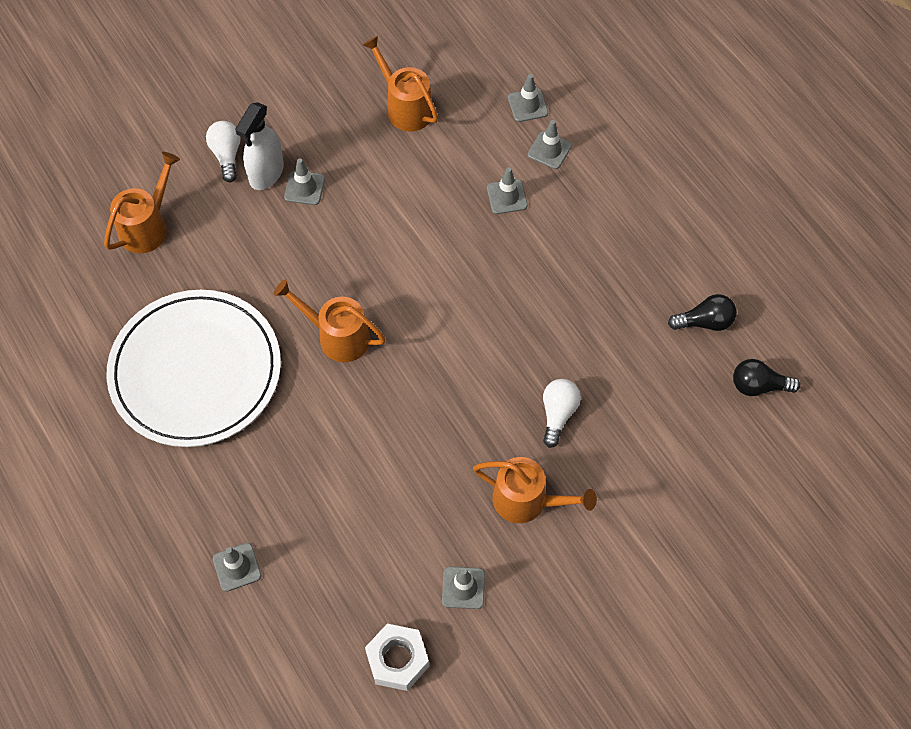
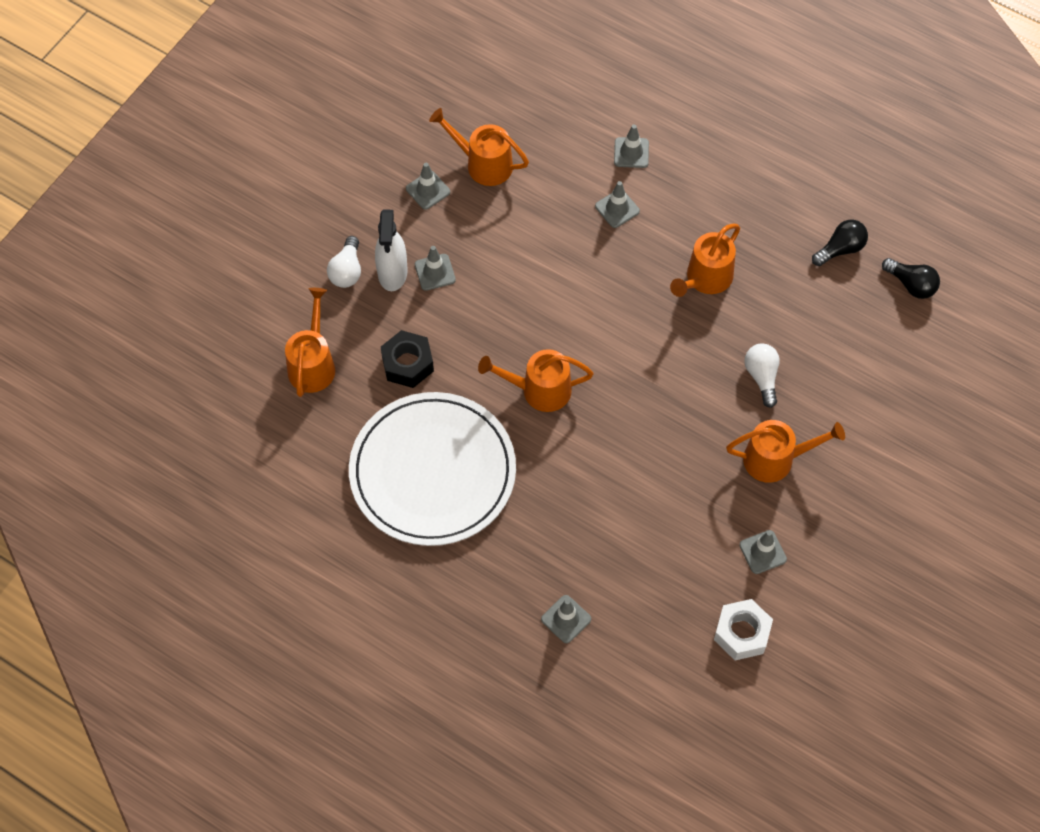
camera: 25 degrees left, 0 degrees up
white light bulb [206,121,241,182] -> white light bulb turned 135 degrees counterclockwise [327,236,361,288]
grey traffic cone [508,74,548,122] -> grey traffic cone moved to [406,163,450,210]
black light bulb [733,359,800,396] -> black light bulb turned 120 degrees counterclockwise [882,258,940,299]
none -> black nut [381,330,434,388]
none -> orange watering can [670,224,740,297]

